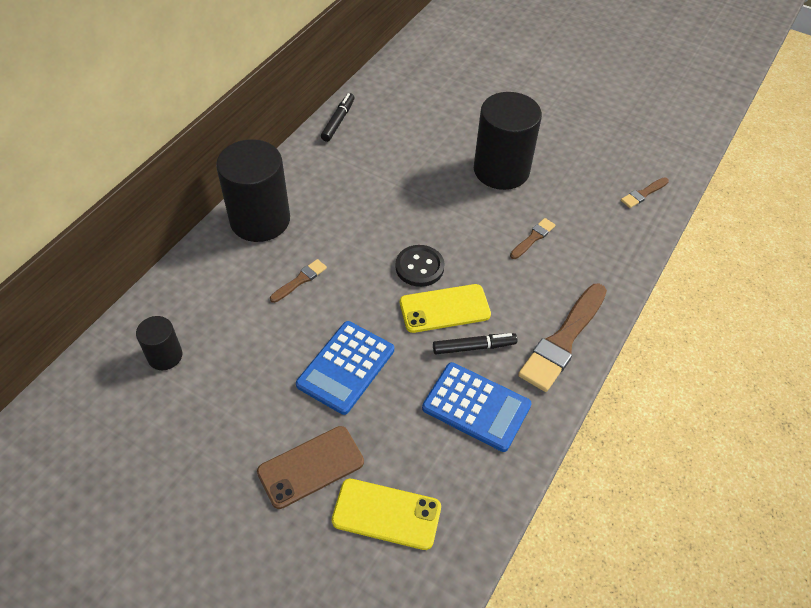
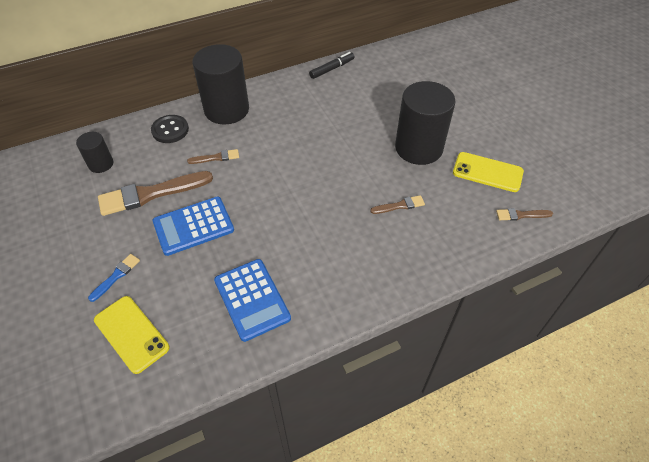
camera: 35 degrees right, 0 degrees up
brown phone [257,426,364,509] -> blue brush [88,254,140,302]
black button [395,245,444,287] -> black button moved to [151,115,189,143]
yellow phone [400,284,491,333] -> yellow phone moved to [453,152,524,192]
black marker [433,333,517,354] -> none
brown brush [518,284,607,392] -> brown brush moved to [98,171,213,216]

